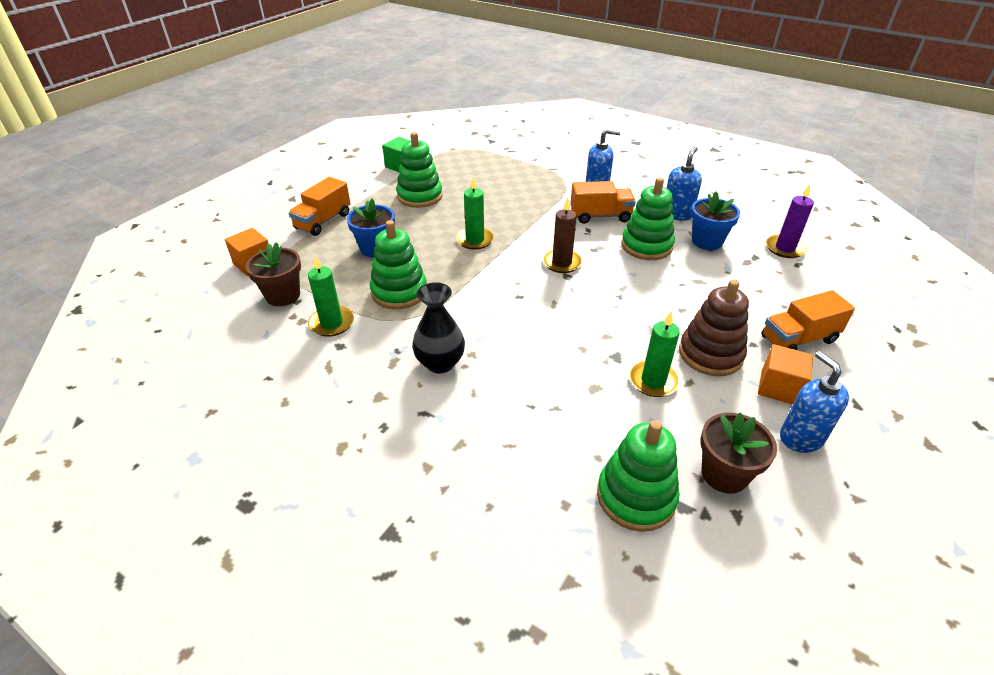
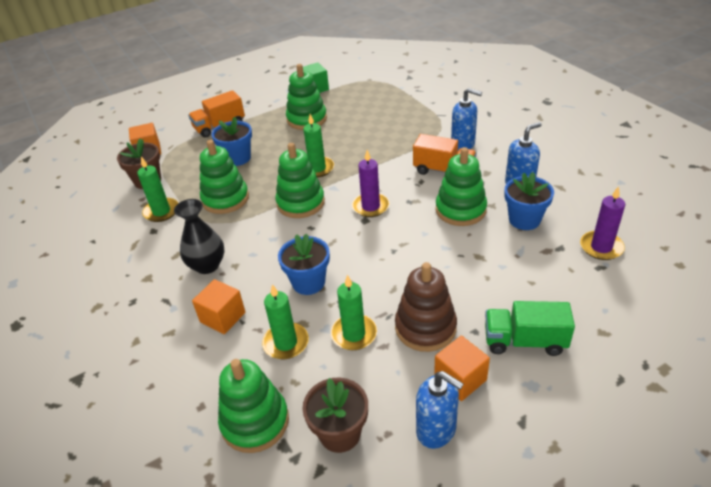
camera: 30 degrees right, 0 degrees up
brown candle [542,198,582,273] -> purple candle [352,150,389,217]
orange truck [761,290,855,350] -> green truck [485,301,575,356]
blue soap dispenser [780,351,849,453] -> blue soap dispenser turned 120 degrees clockwise [416,371,464,449]
none -> orange cube [192,279,245,334]
none -> green candle [262,284,309,359]
none -> green stacking toy [275,143,325,218]
none -> blue flower pot [278,234,330,295]

